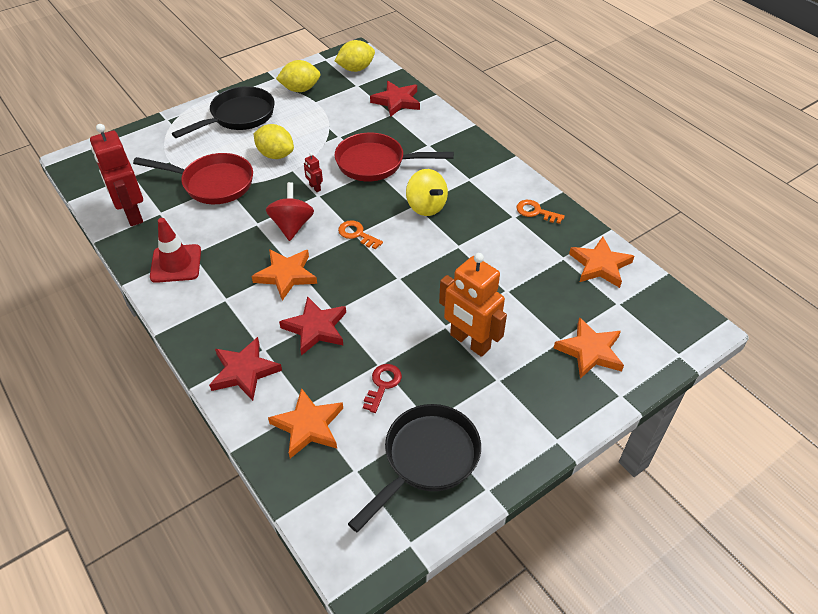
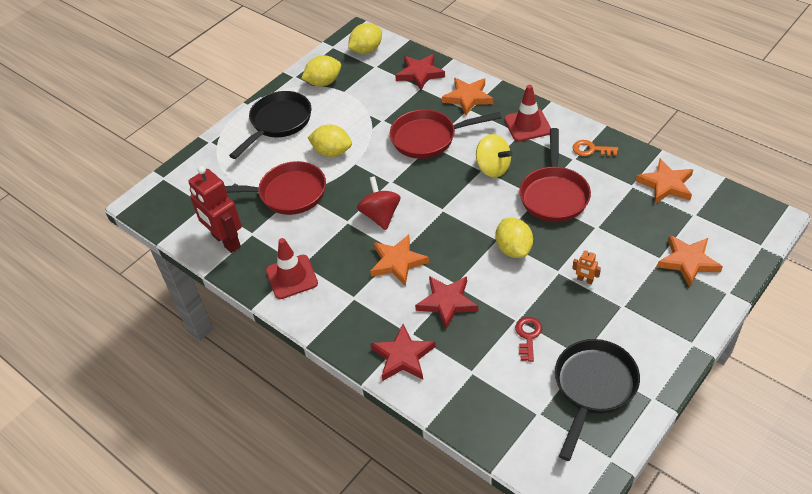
camera: 10 degrees left, 0 degrees up
orange star [268,388,343,458] -> orange star moved to [442,78,493,115]
red robot [304,153,323,192] -> none
orange key [338,220,383,249] -> none
orange robot [439,253,507,357] -> orange robot [572,250,601,284], size x0.42
none -> yellow lemon [495,218,533,258]
none -> red traffic cone [504,85,551,142]
none -> red pan [519,128,591,222]

